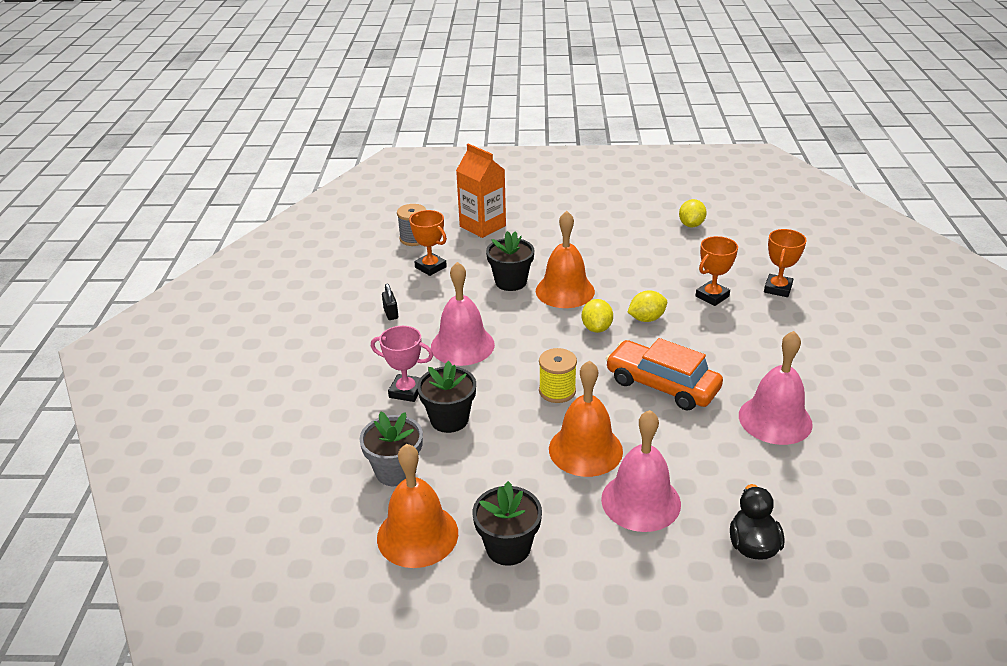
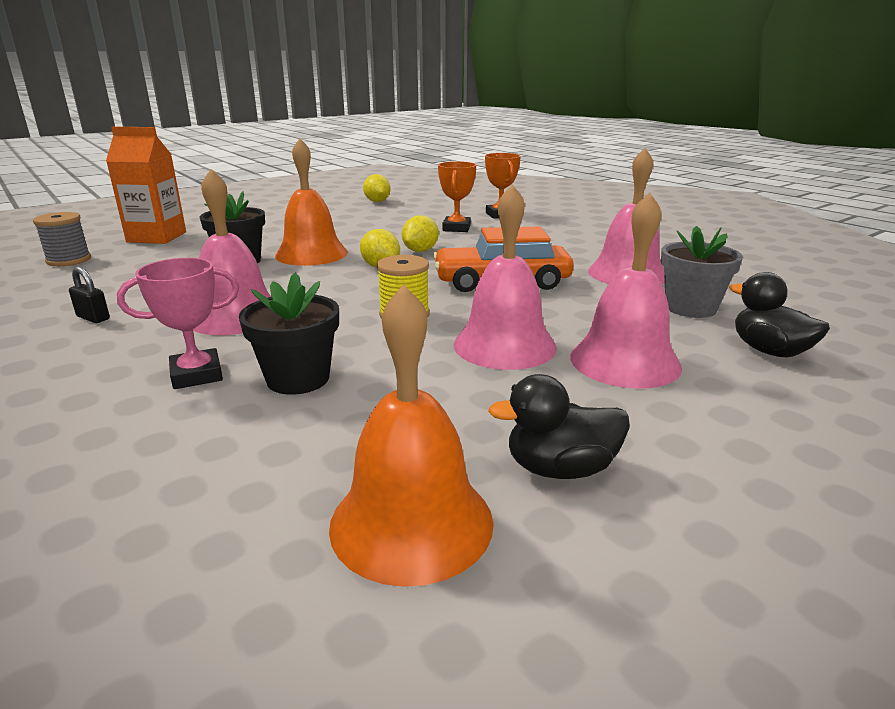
camera: 40 degrees left, 10 degrees down
grey flower pot [359,411,423,486] -> grey flower pot moved to [661,226,743,318]
orange trophy [409,210,447,276] -> none
black flower pot [473,481,542,566] -> black duck [488,374,630,479]
orange bell [549,360,623,477] -> pink bell [454,184,557,370]

